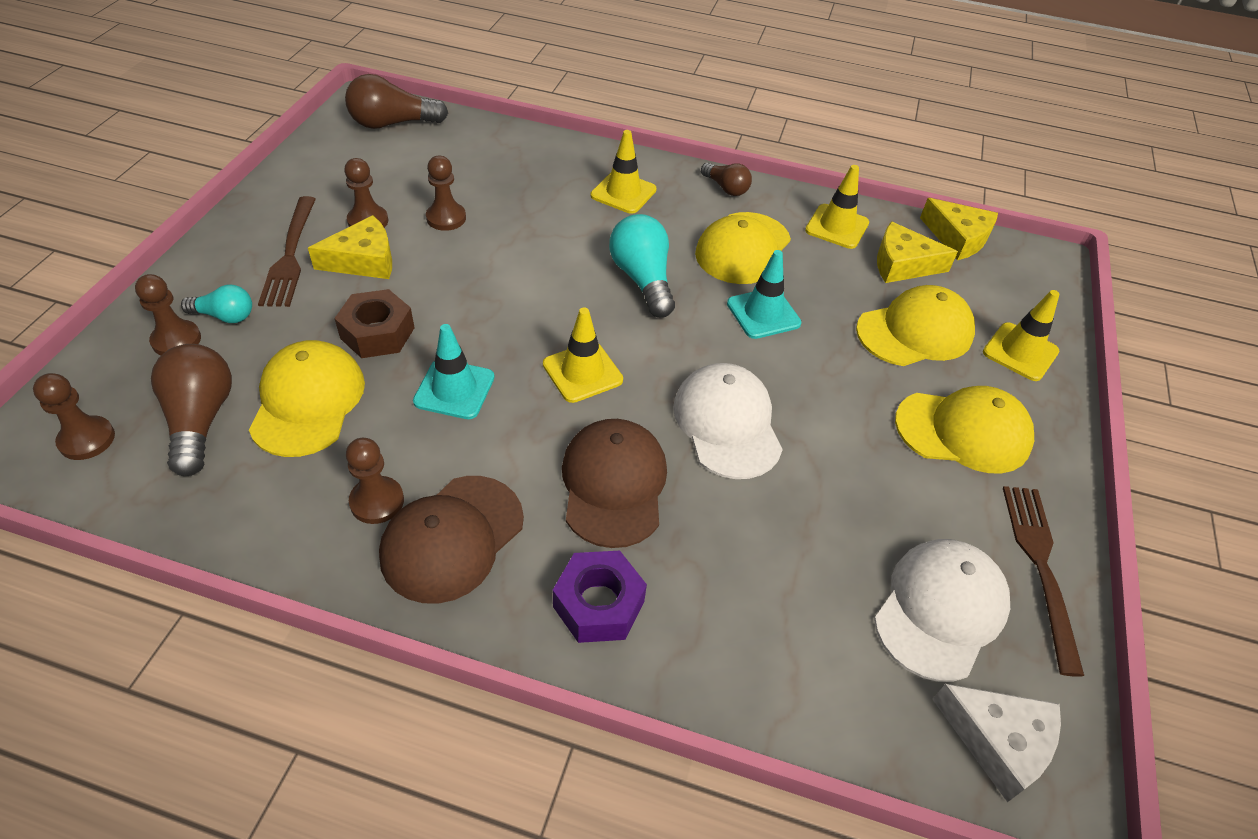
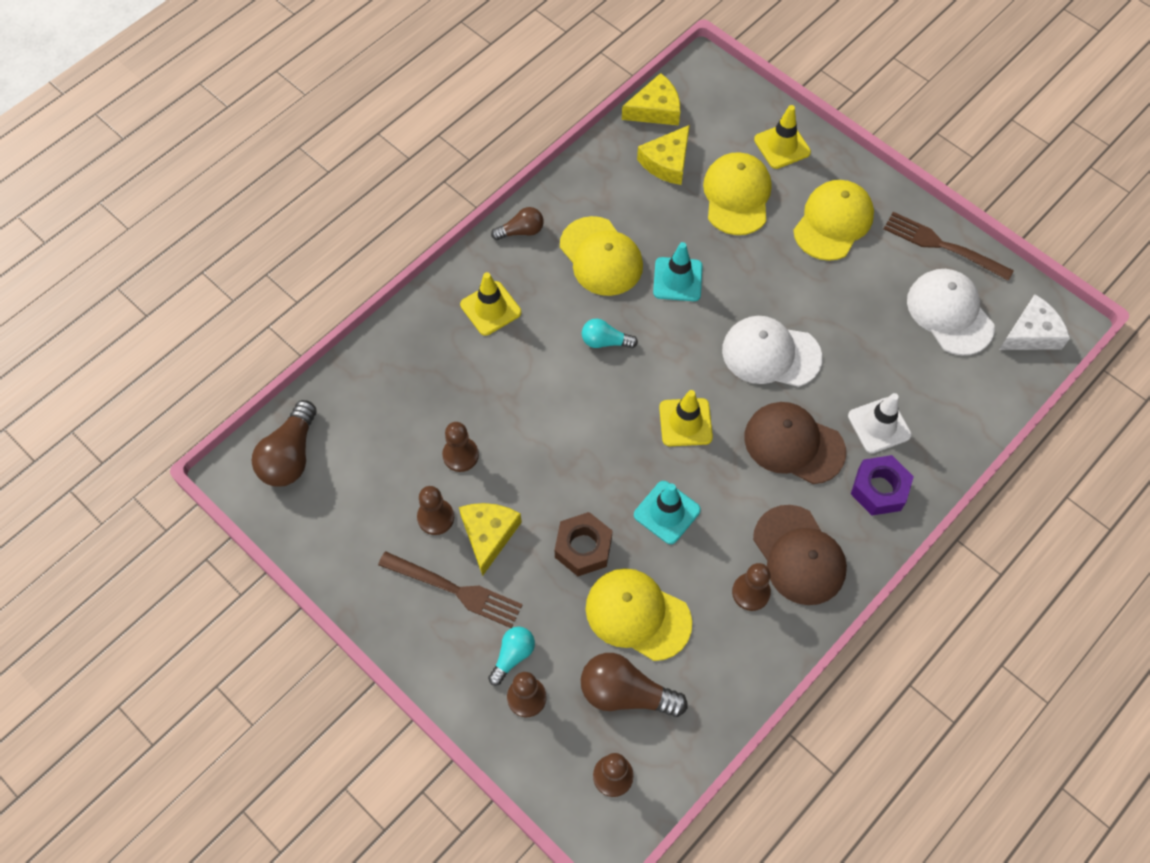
camera: 60 degrees left, 15 degrees up
turquoise light bulb [609,214,675,318] -> turquoise light bulb [582,319,638,348], size x0.59
yellow traffic cone [805,165,869,249] -> none
none -> white traffic cone [848,393,912,453]

